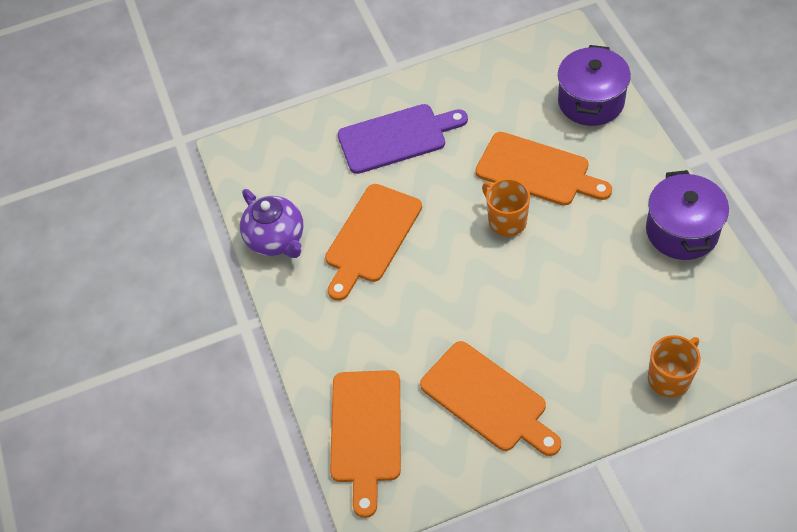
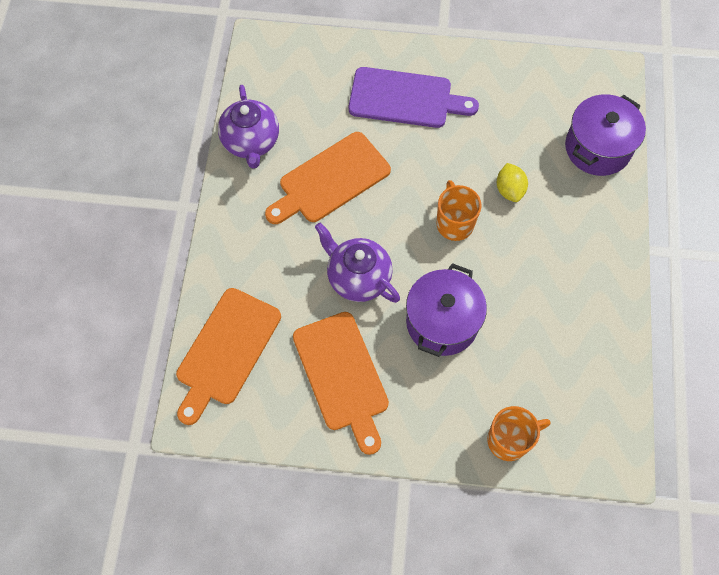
camera: 20 degrees right, 10 degrees up
orange cutting board [475,132,612,206] -> yellow lemon [497,163,528,202]
purple pot [646,170,729,260] -> purple pot moved to [406,263,487,357]
none -> purple teapot [315,223,400,303]

